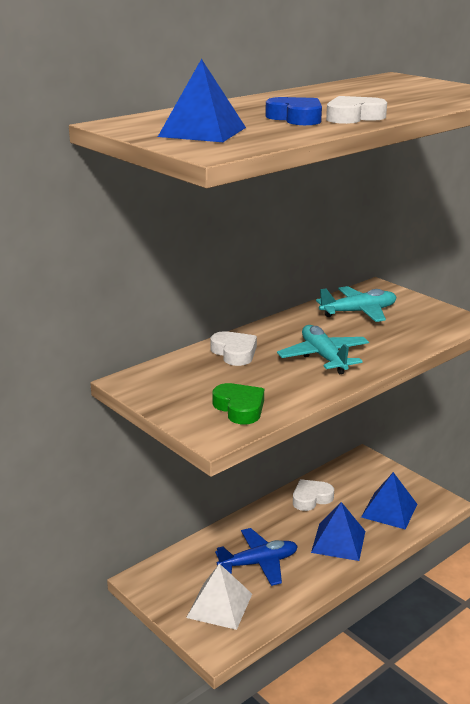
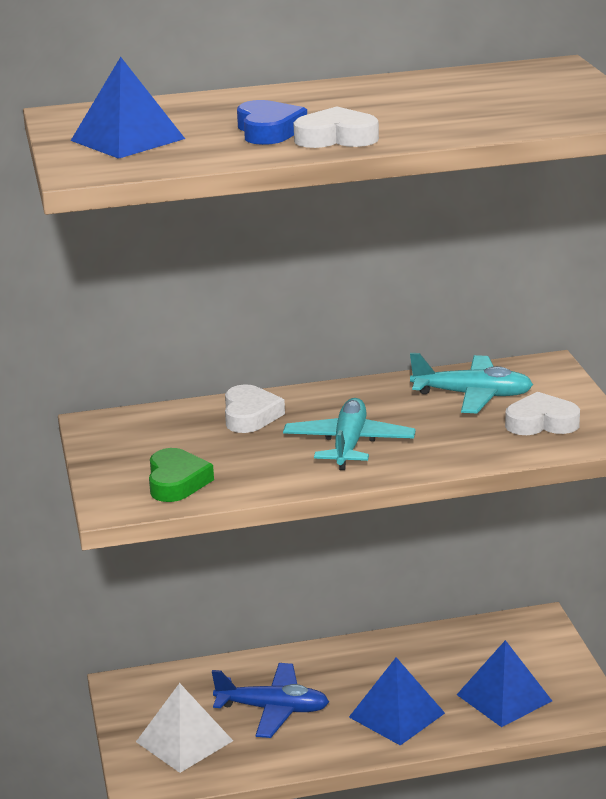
camera: 30 degrees right, 0 degrees up
white heart [293,479,334,511] -> white heart moved to [505,392,580,435]

